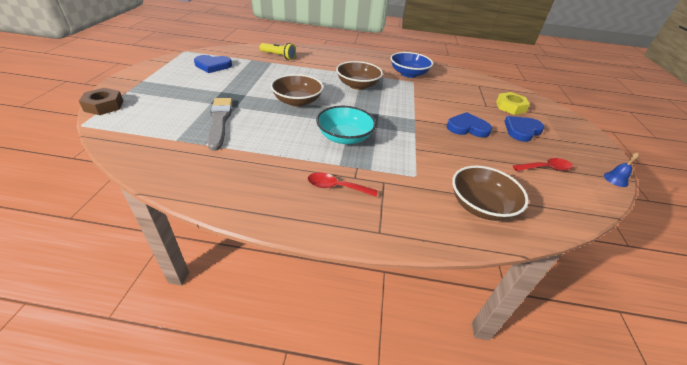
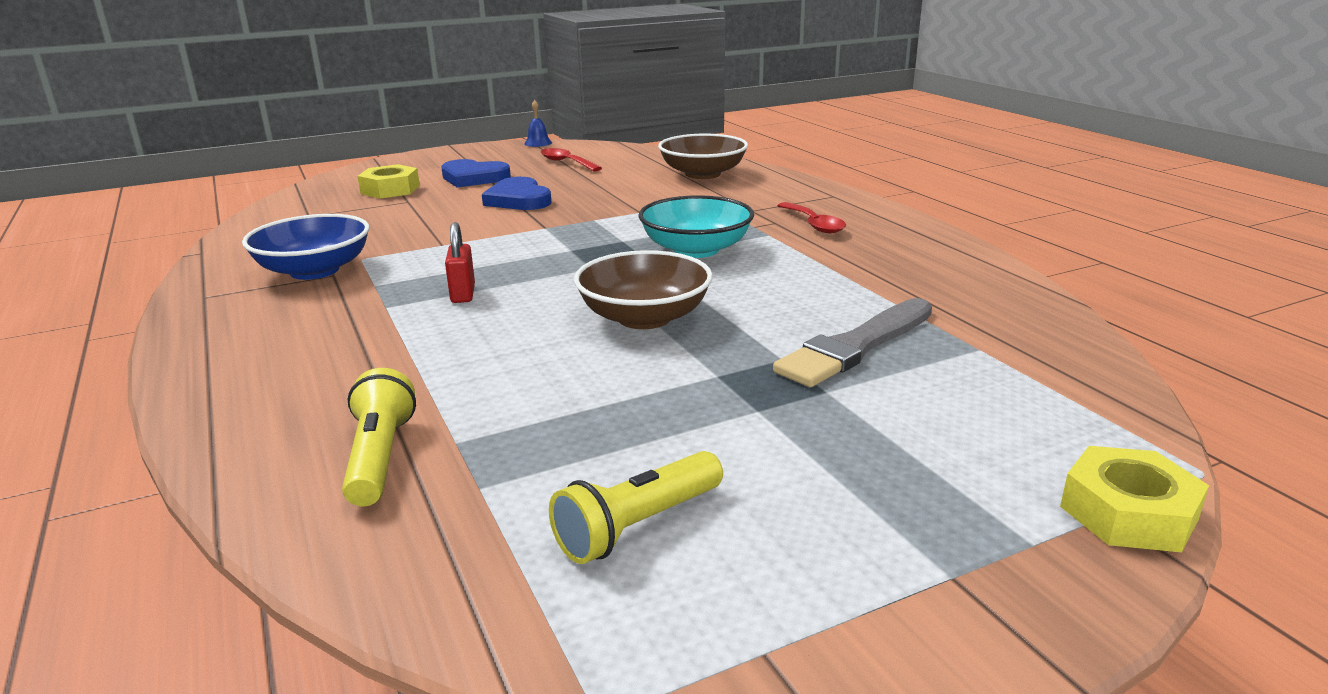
camera: 120 degrees left, 15 degrees down
brown nut [79,88,123,115] -> yellow nut [1060,446,1209,552]
blue heart [194,55,232,73] -> yellow flashlight [549,451,723,564]
brown bowl [336,61,383,90] -> red padlock [445,222,475,303]

